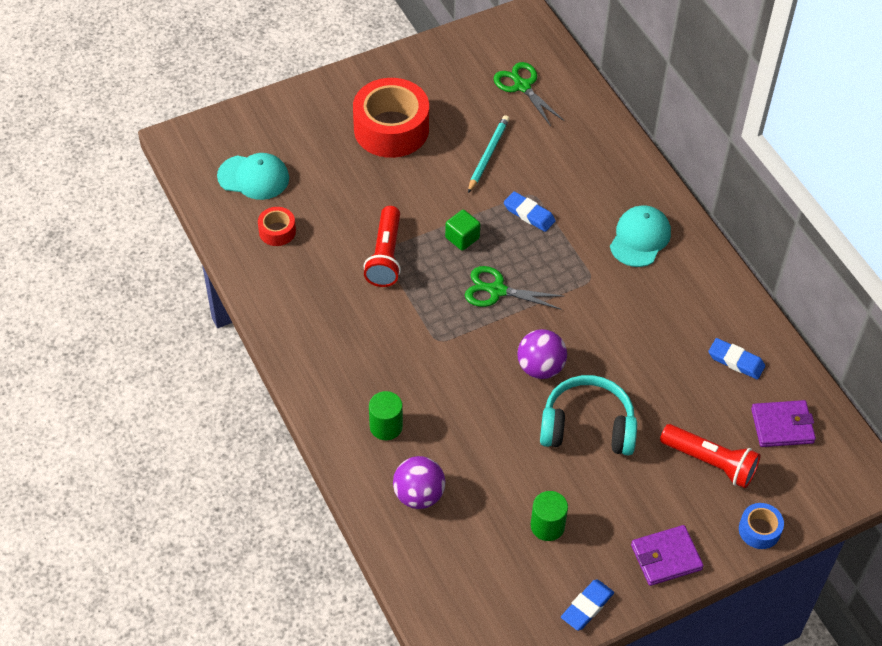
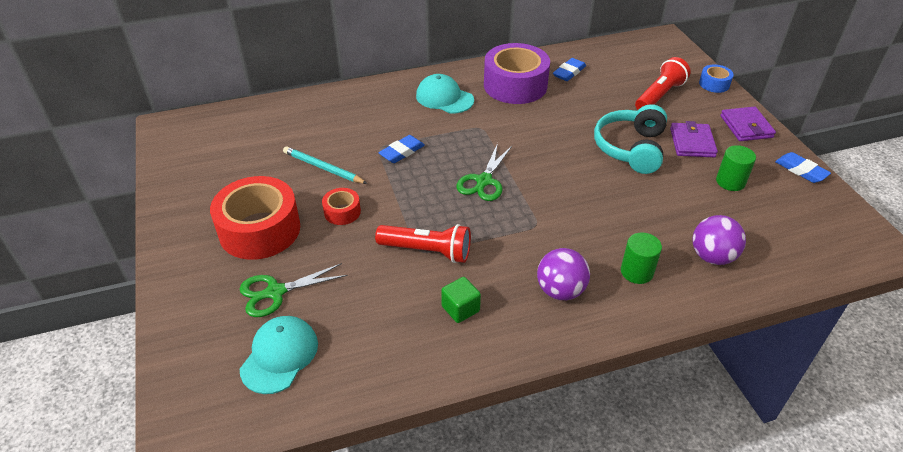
camera: 80 degrees left, 10 degrees down
red tape [258,207,296,246] -> red tape moved to [322,188,361,225]
green cube [445,210,480,251] -> green cube moved to [441,277,481,323]
green scissors [494,62,564,126] -> green scissors moved to [240,263,348,317]
purple ball [517,329,567,379] -> purple ball moved to [537,248,590,300]
purple wallet [751,400,816,447] -> purple wallet moved to [670,121,718,157]
none -> purple tape [484,43,550,104]

